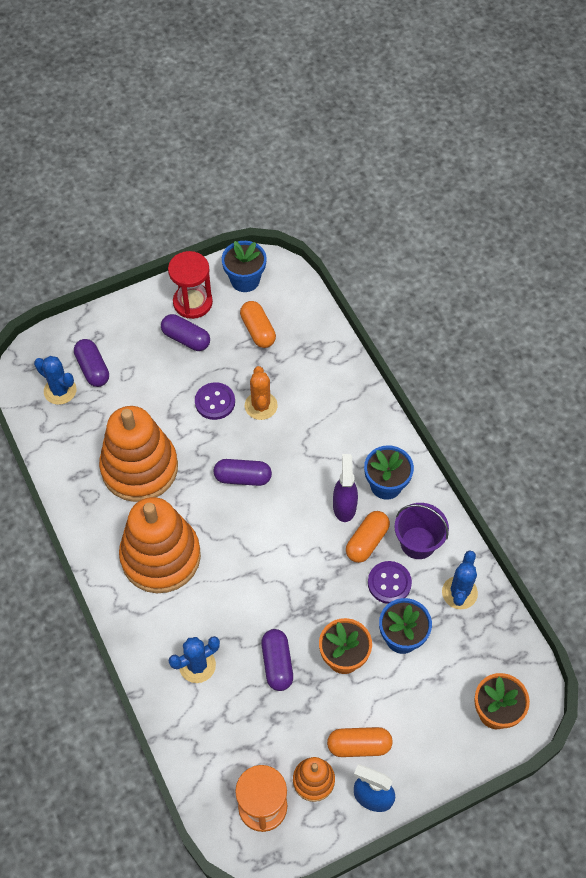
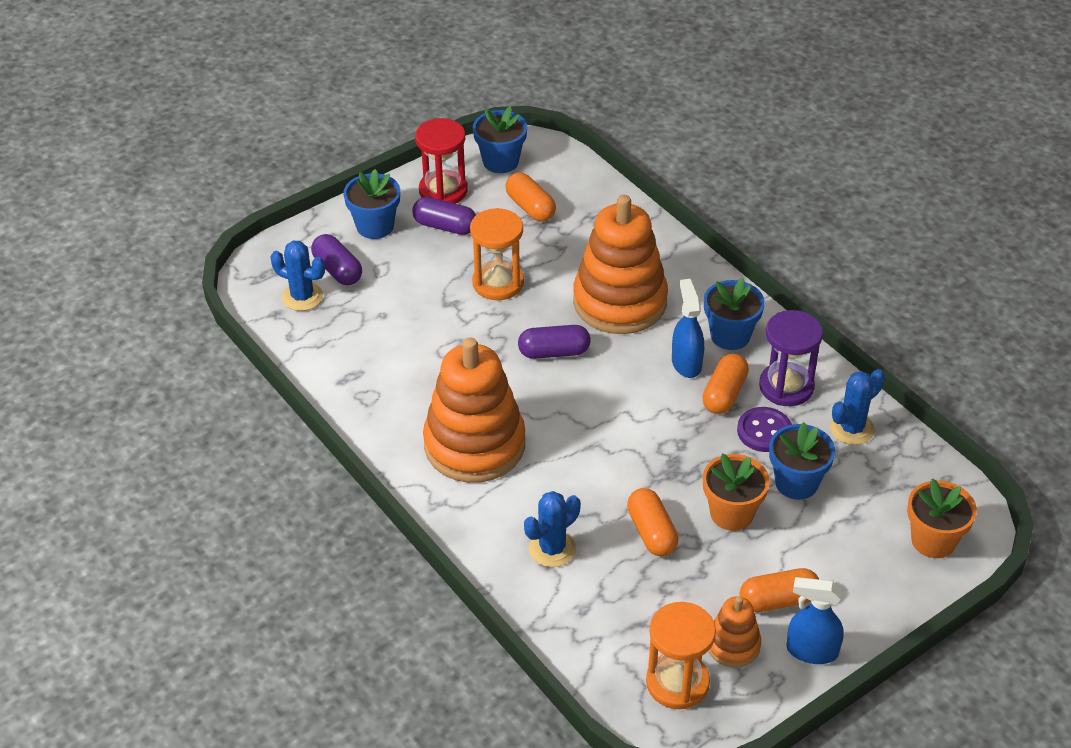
camera: 10 degrees left, 15 degrees down
orange stacking toy [99,406,178,502] -> orange stacking toy moved to [573,195,668,334]
purple button [195,382,235,420] -> orange hourglass [470,208,524,300]
orange cactus [245,366,278,420] -> none
purple capsule [261,629,293,691] -> orange capsule [627,488,678,556]
purple spray bottle [333,454,358,522] -> blue spray bottle [672,279,704,378]
purple bucket [395,503,449,559] -> purple hourglass [759,310,823,406]
blue cactus [442,550,478,609] -> blue cactus turned 45 degrees clockwise [830,369,885,445]
none -> blue flower pot [343,169,400,239]

